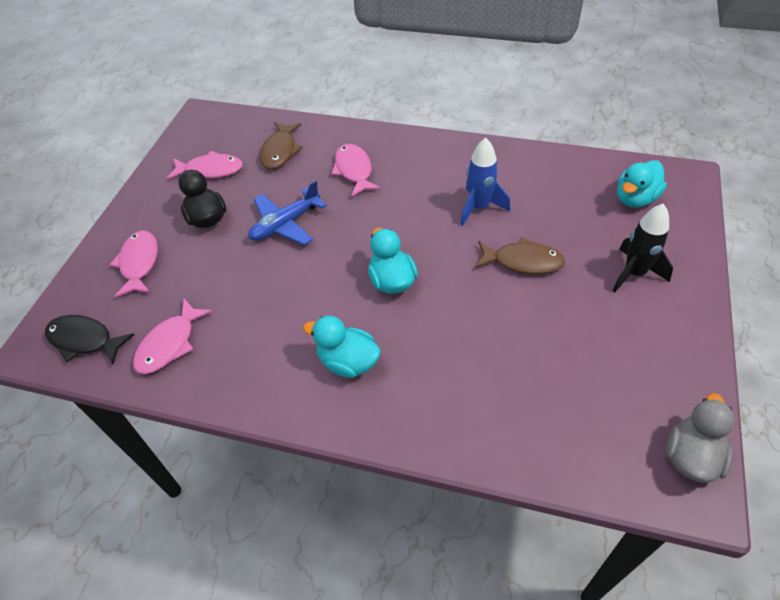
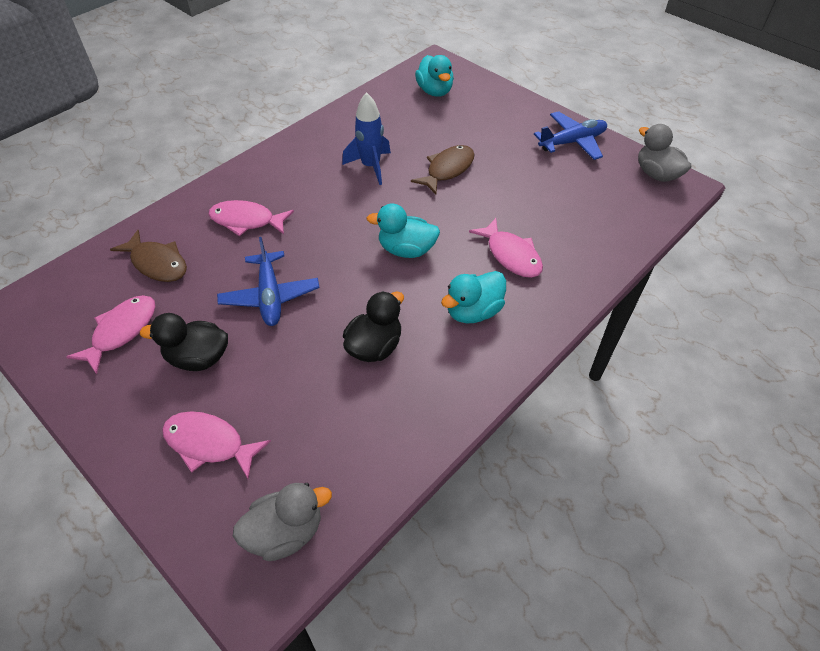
camera: 65 degrees left, 0 degrees up
black fish [45,315,135,364] -> grey duck [233,483,332,561]
pink fish [133,299,213,374] -> pink fish moved to [469,218,543,278]
black rocket [612,204,673,292] -> none
none -> black duck [343,291,404,362]
none -> blue plane [534,111,607,160]

